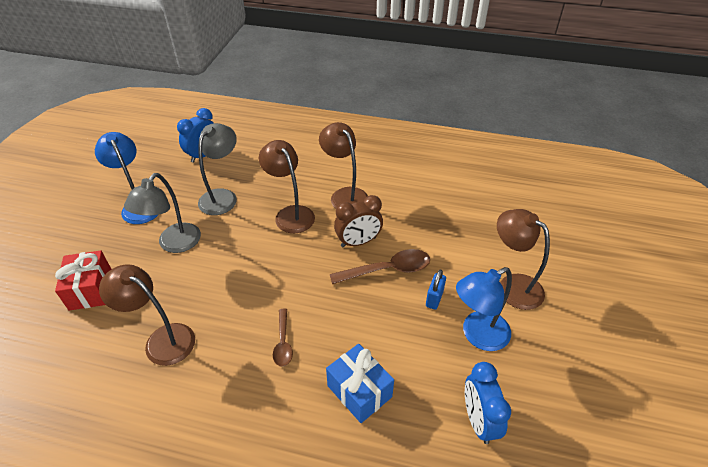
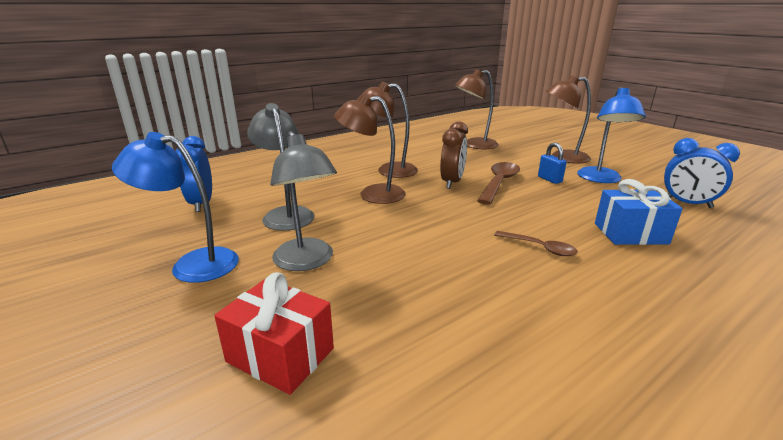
camera: 50 degrees left, 20 degrees down
brown lamp [99,264,195,366] -> brown lamp moved to [454,69,498,149]

